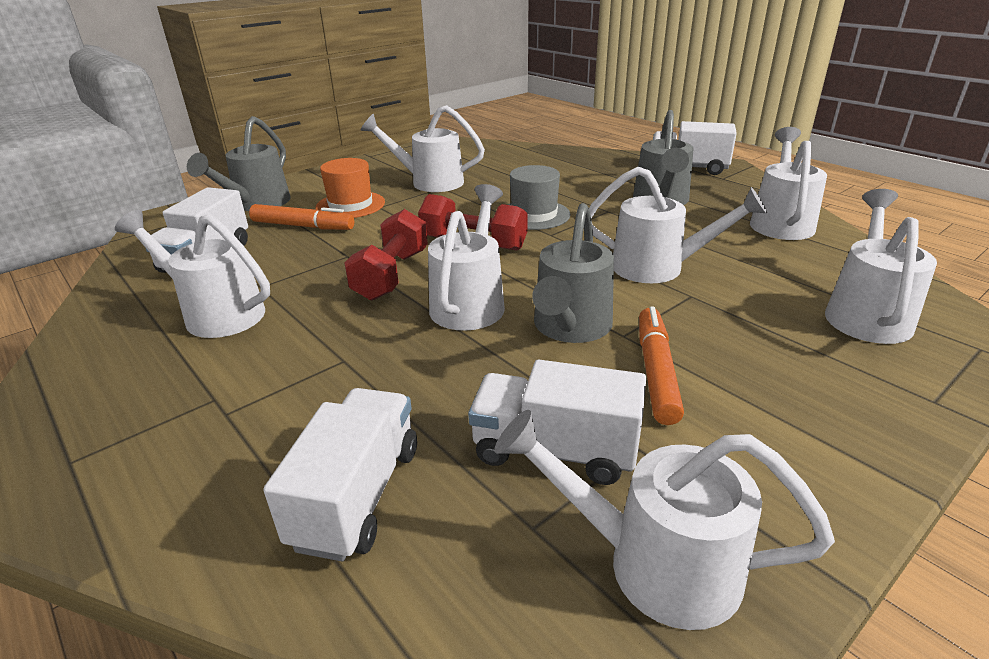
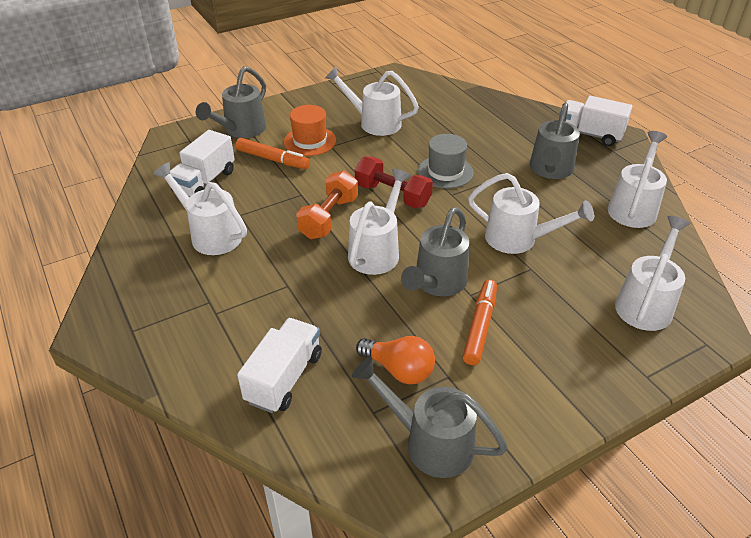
camera: 10 degrees right, 10 degrees up
red dumbbell [345,209,428,301] -> orange dumbbell [296,170,358,239]
white truck [468,360,646,485] -> orange light bulb [356,336,435,384]
white watering can [494,410,835,630] -> grey watering can [352,357,508,478]

